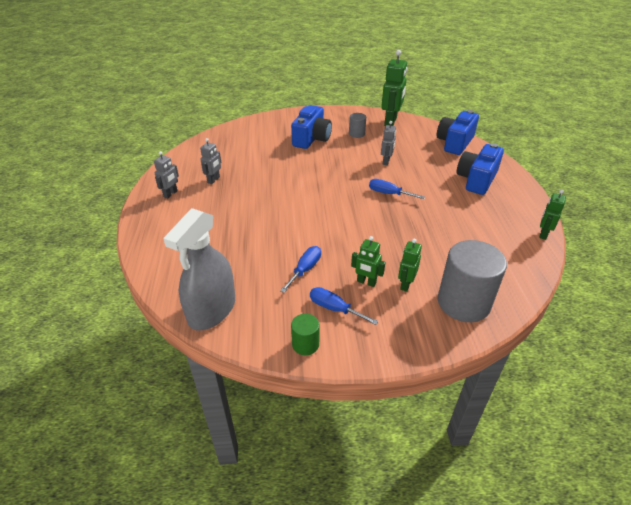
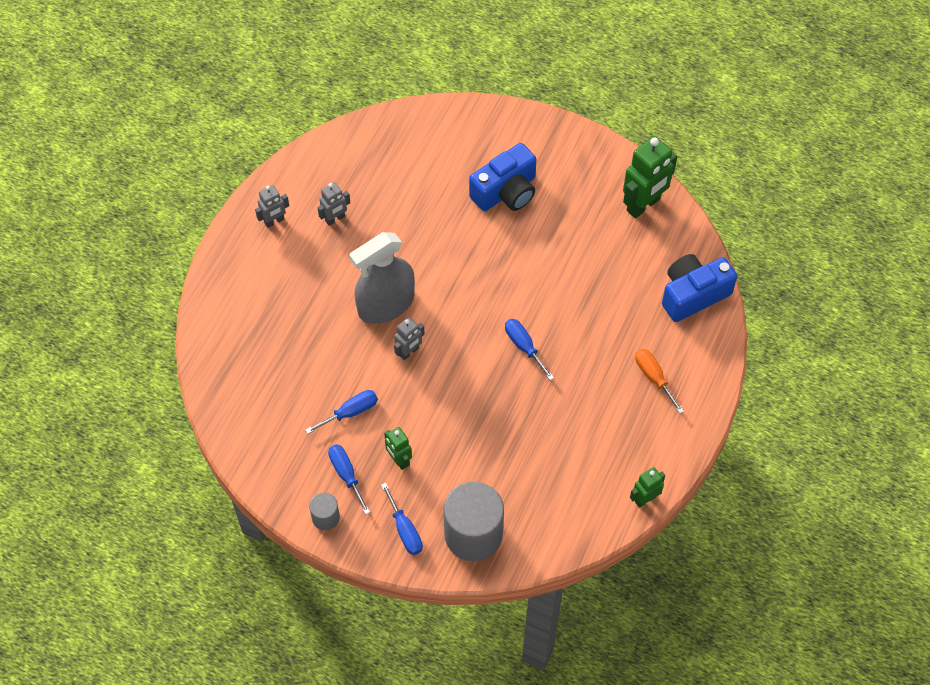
camera: 30 degrees right, 20 degrees up
grey spray bottle [163,208,235,330] -> grey spray bottle moved to [349,232,415,324]
green cylinder [291,314,320,355] -> none
grey cylinder [349,113,366,138] -> grey cylinder moved to [309,493,340,530]
grey robot [381,121,396,165] -> grey robot moved to [394,317,424,360]
green robot [398,239,422,292] -> none
blue camera [456,143,504,195] -> orange screwdriver [635,349,684,414]
none -> blue screwdriver [381,483,423,555]

